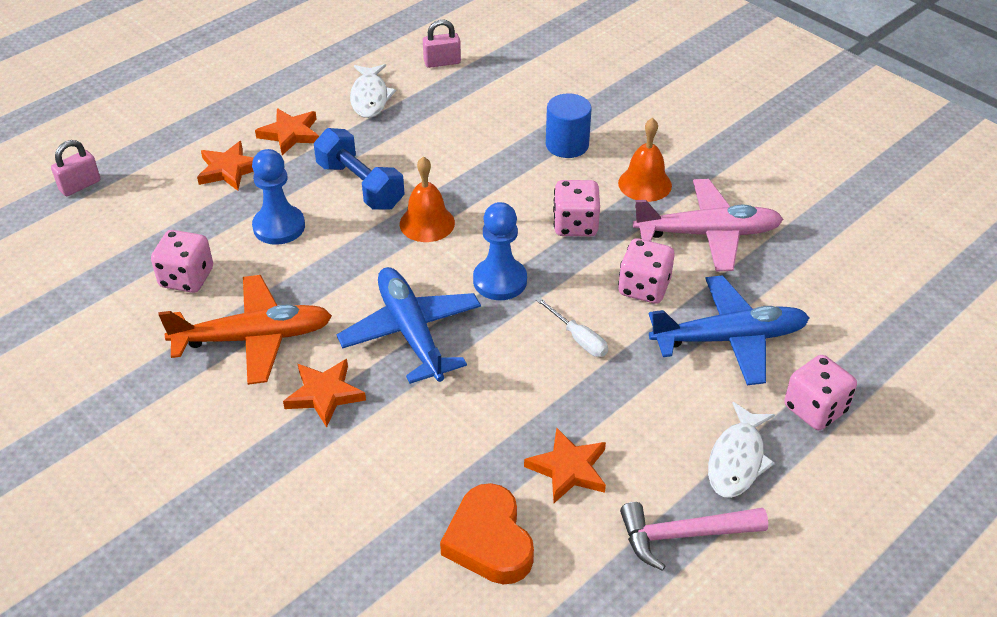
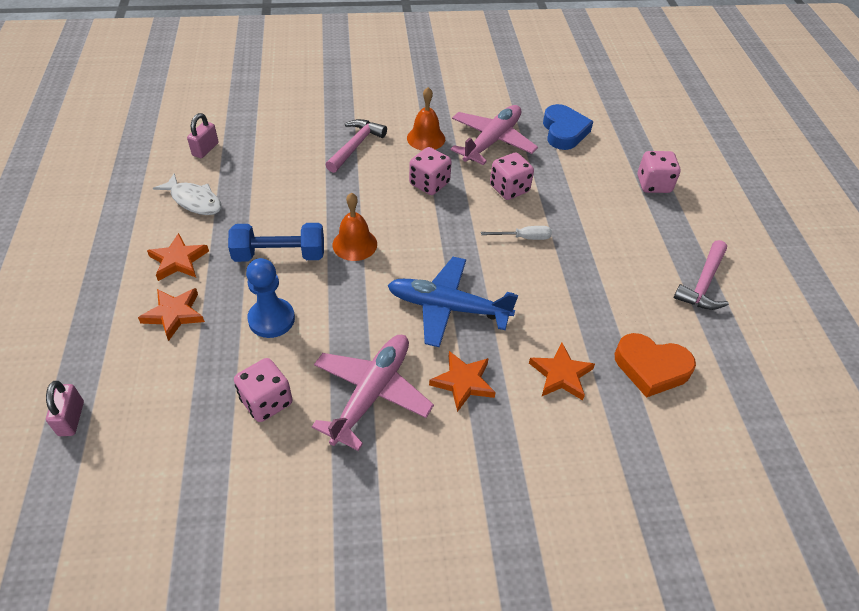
camera: 55 degrees left, 5 degrees up
orange plane [158,275,332,385] -> pink plane [312,335,434,451]
blue pawn [473,202,527,300] -> none
orange star [524,427,606,503] -> orange star moved to [529,343,595,401]
blue cylinder [546,93,592,158] -> pink hammer [326,119,387,173]
blue plane [649,275,810,385] -> none
white fish [708,402,775,498] -> none
none -> blue heart [543,104,593,150]

